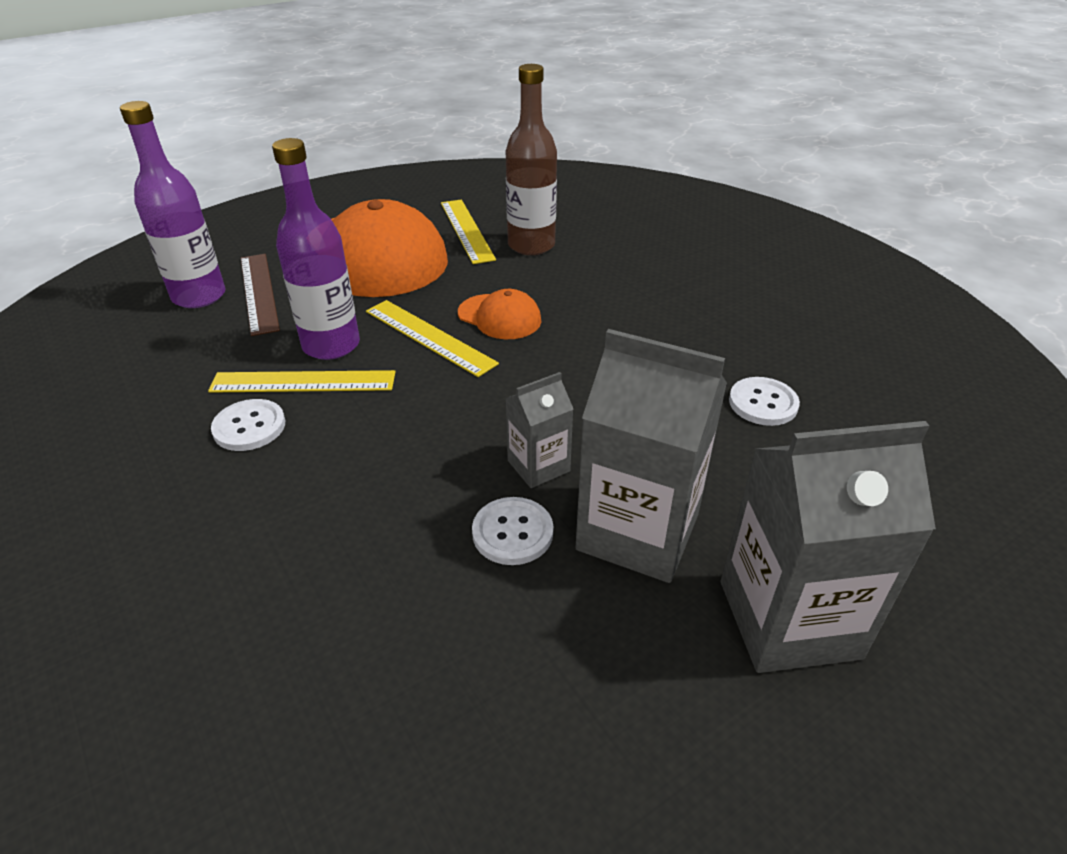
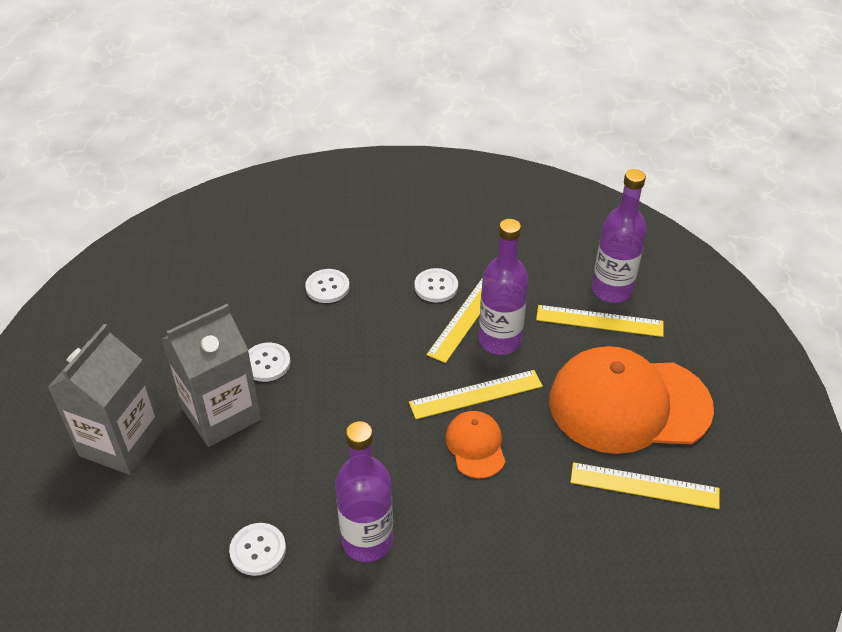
camera: 120 degrees right, 5 degrees up
brown ruler [241,254,280,336] -> yellow ruler [536,305,664,337]
orange cap [458,289,541,339] -> orange cap turned 105 degrees clockwise [445,411,505,478]
grey carton [505,372,573,488] -> none
brown bottle [506,64,557,255] -> none
none -> white button [305,269,349,303]
none -> purple bottle [335,421,393,562]

